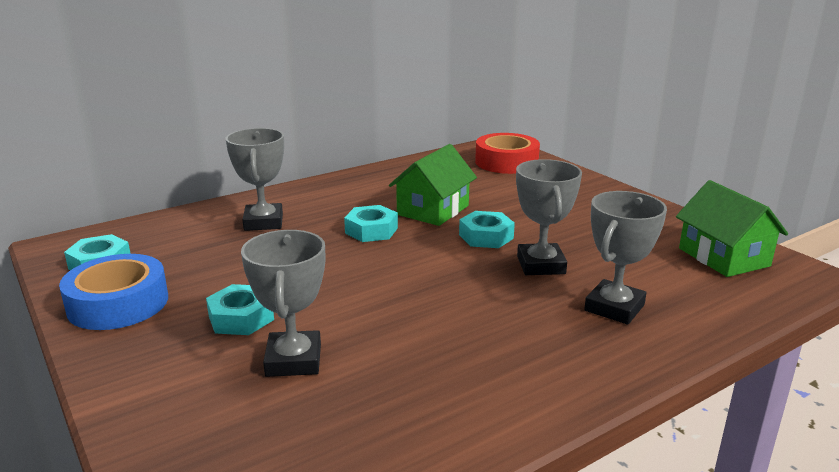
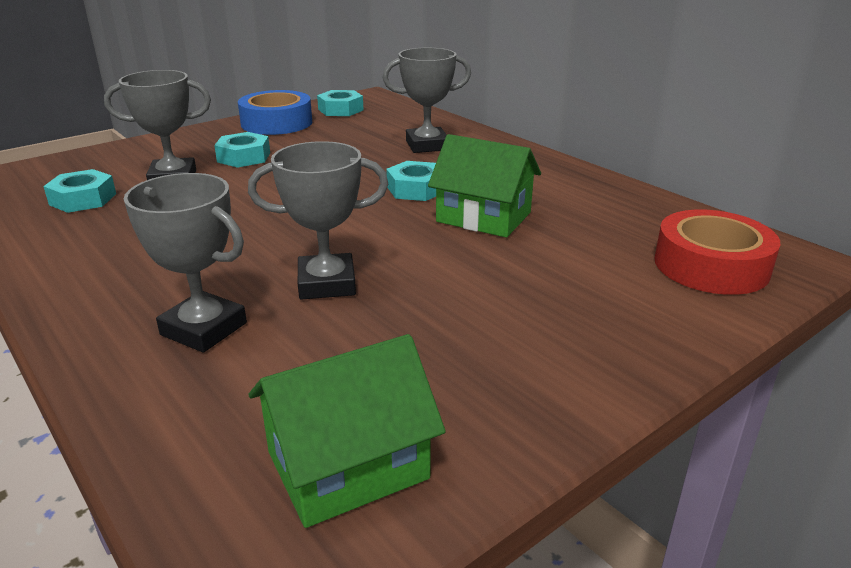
camera: 85 degrees right, 5 degrees up
turquoise nut [459,211,515,248] -> turquoise nut moved to [43,169,116,213]

